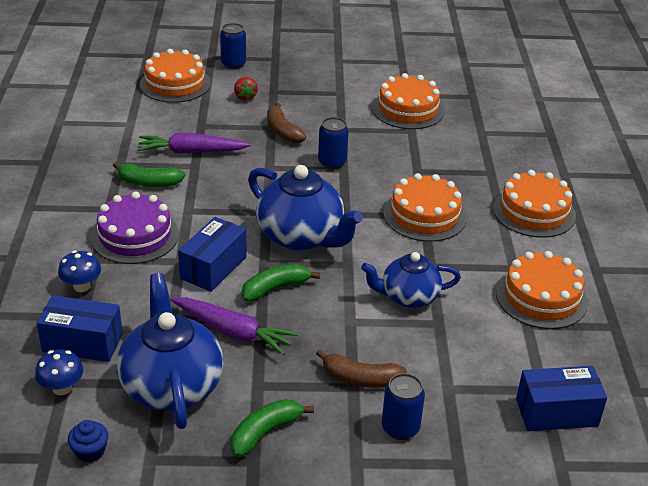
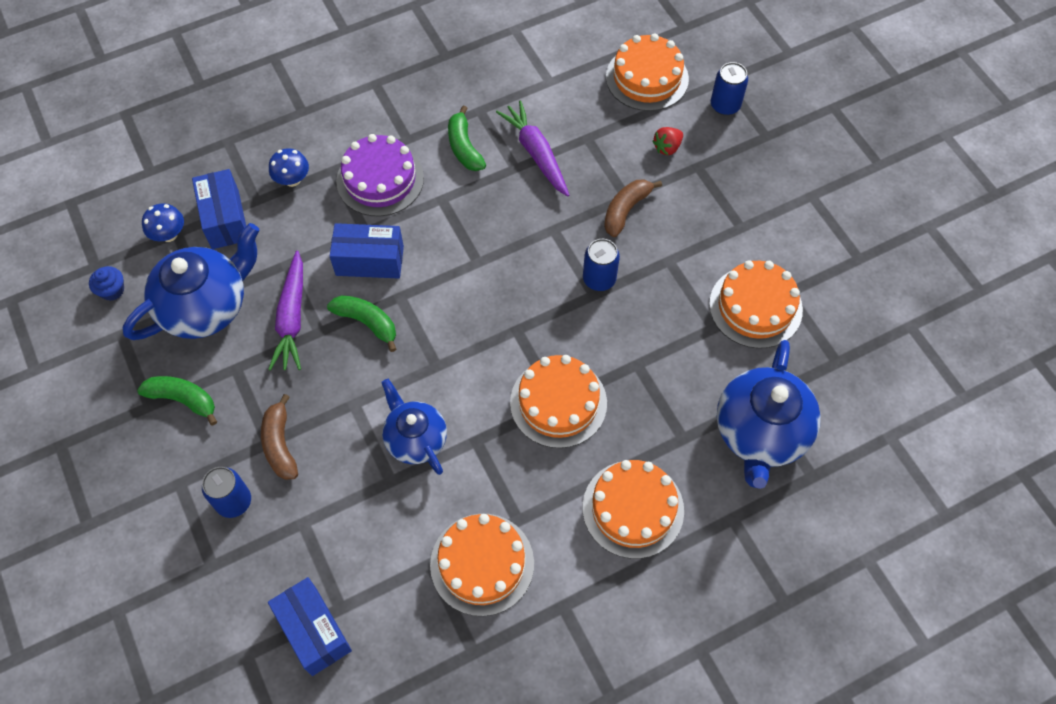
camera: 65 degrees right, 25 degrees up
blue teapot [248,165,363,250] -> blue teapot moved to [716,340,821,489]

